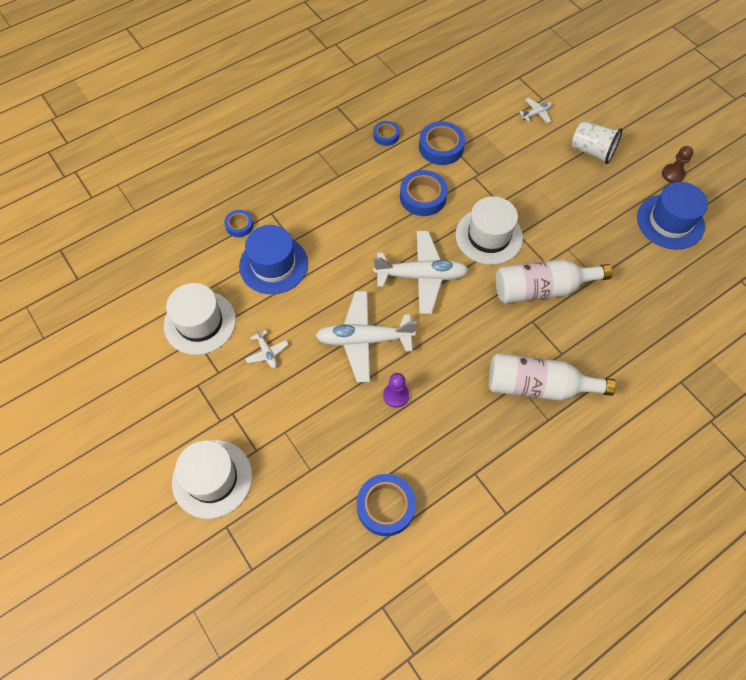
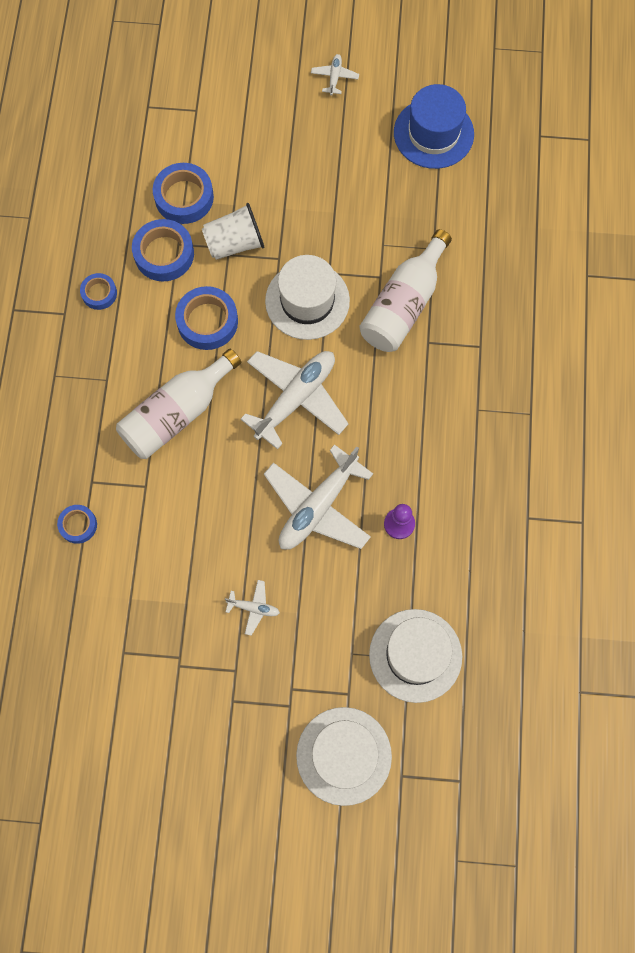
camera: 50 degrees left, 10 degrees up
white hat [164,283,236,355] -> white hat moved to [369,609,462,703]
blue hat [239,225,308,294] -> none
blue tape [357,474,416,536] -> blue tape moved to [153,163,214,224]
white bottle [489,353,616,401] -> white bottle moved to [116,349,241,459]
white plane [519,98,552,124] -> white plane moved to [311,54,359,95]
white cup [572,121,622,164] -> white cup moved to [202,203,264,260]
brown pawn [662,146,693,183] -> none

